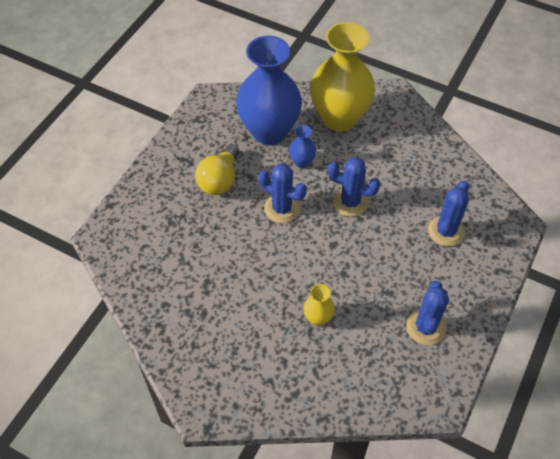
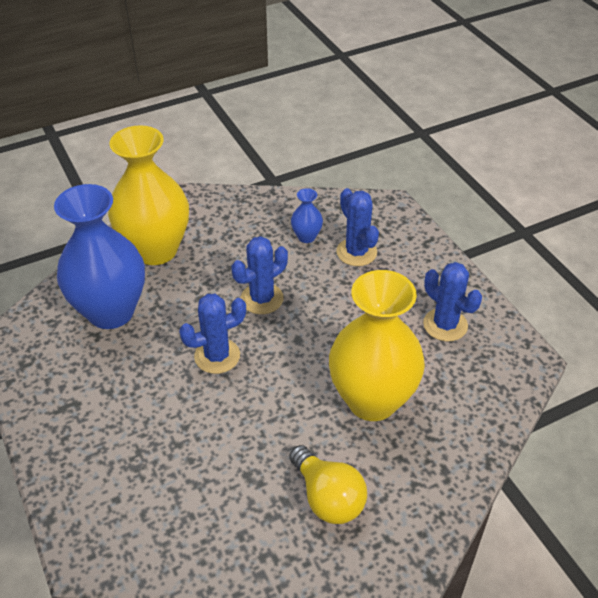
camera: 55 degrees left, 10 degrees down
yellow light bulb [195,144,239,195] -> yellow light bulb moved to [289,445,367,524]
blue vase [289,125,316,168] -> blue vase moved to [291,188,323,243]
yellow vase [303,284,335,326] -> yellow vase [329,270,425,421], size x2.39

